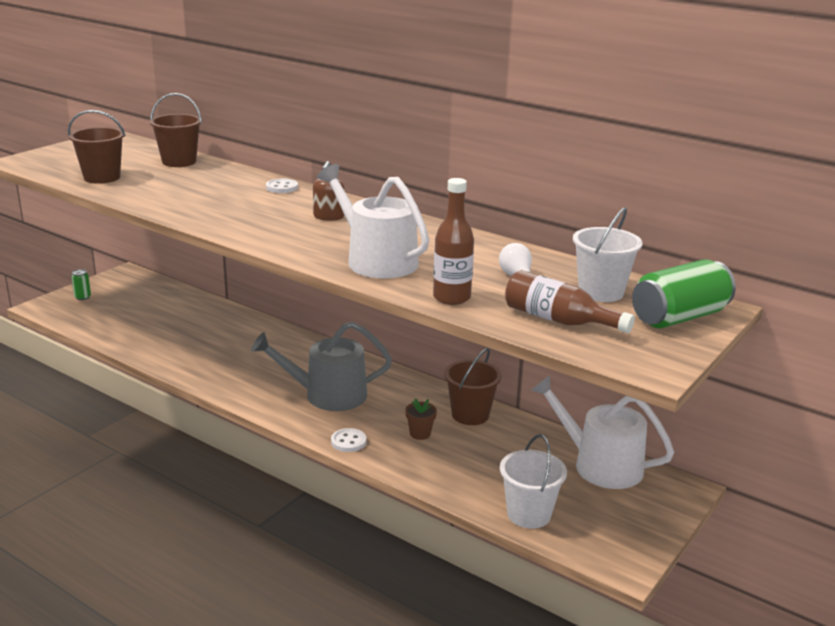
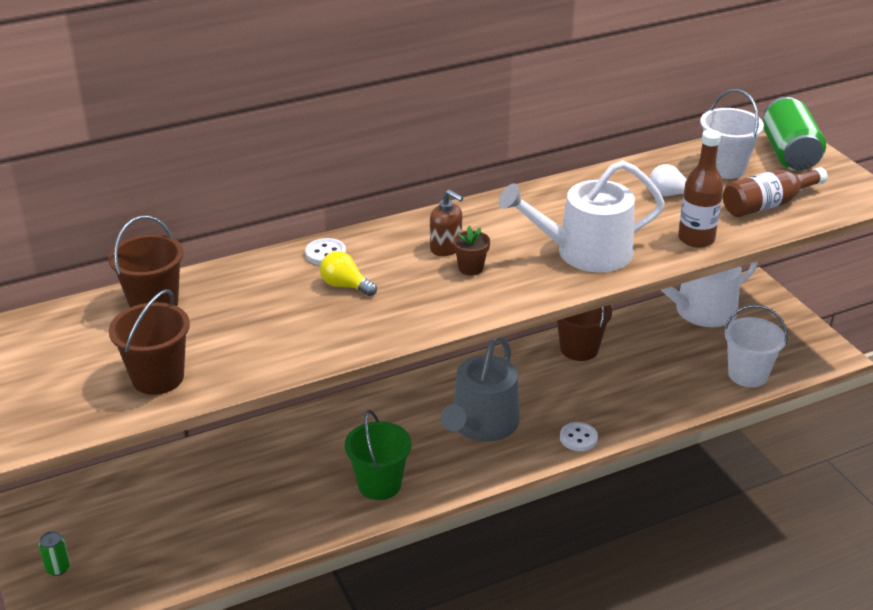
camera: 60 degrees left, 10 degrees up
brown flower pot [405,399,437,440] -> brown flower pot moved to [453,226,490,275]
none -> yellow light bulb [320,251,377,296]
none -> green bucket [345,410,412,500]

